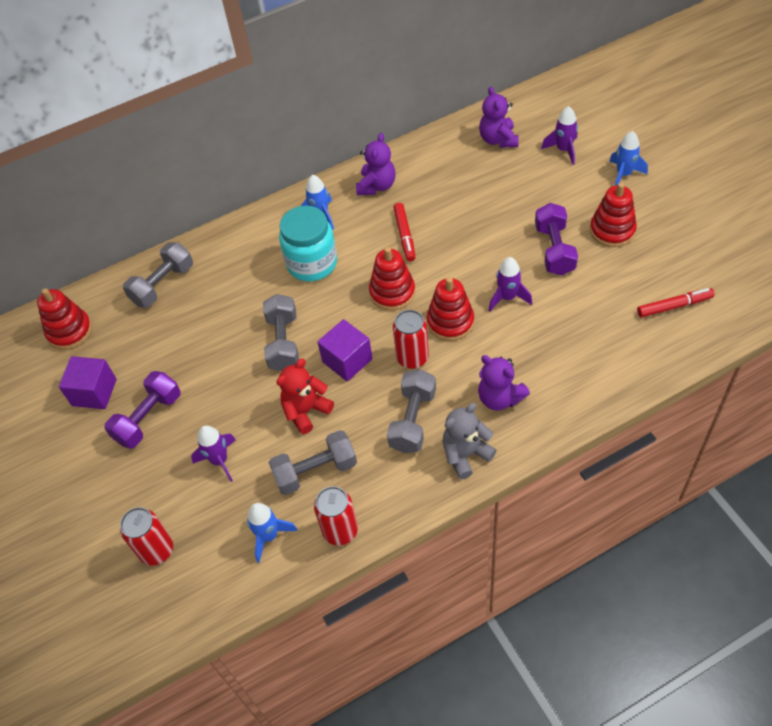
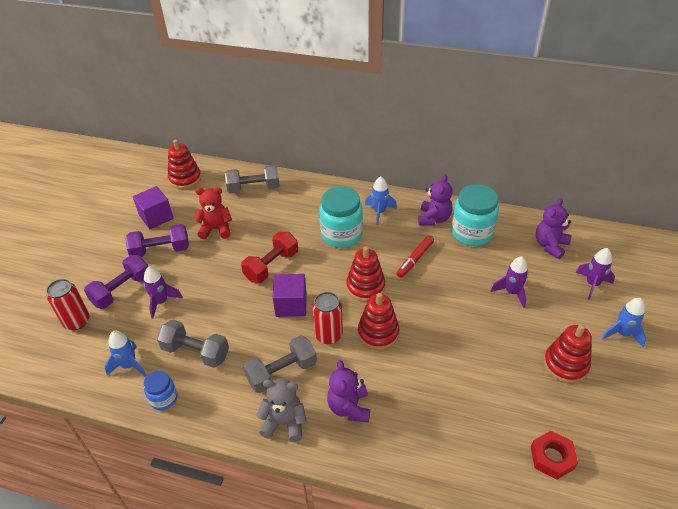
camera: 40 degrees right, 10 degrees down
grey dumbbell [263,294,299,371] -> red dumbbell [241,232,298,283]
red teddy bear [276,359,334,434] -> red teddy bear moved to [194,187,232,239]
red can [314,486,358,546] -> blue jar [143,371,177,410]
purple teddy bear [356,133,396,195] -> purple teddy bear turned 45 degrees counterclockwise [418,174,453,225]
purple rocket [489,257,532,311] -> purple rocket moved to [491,256,528,308]
purple dumbbell [535,203,578,276] -> purple dumbbell moved to [84,255,148,309]
red marker [637,288,715,317] -> red nut [531,431,578,480]
none -> turquoise jar [452,184,499,246]

